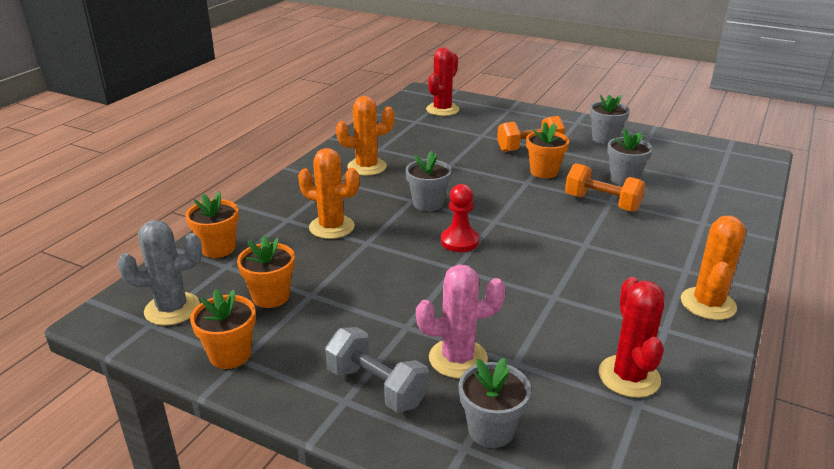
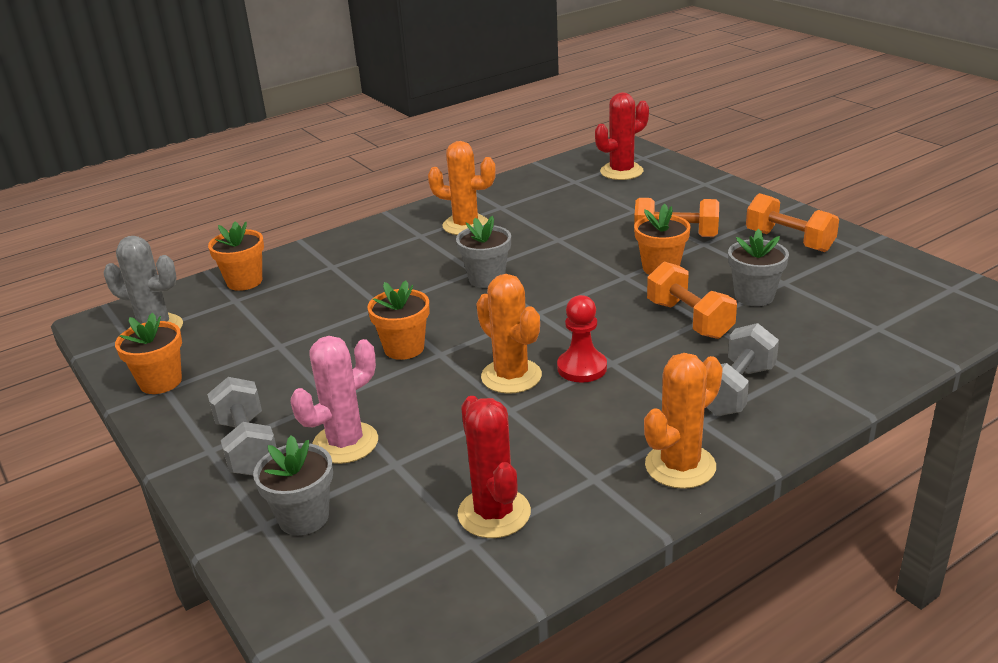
camera: 30 degrees right, 0 degrees up
orange flower pot [237,235,295,308] -> orange flower pot moved to [367,280,429,360]
orange cactus [298,148,359,239] -> orange cactus moved to [476,274,542,394]
pink cactus [416,264,506,378] -> pink cactus turned 60 degrees counterclockwise [291,336,378,464]
red pawn [441,184,479,252] -> red pawn moved to [557,295,607,383]
grey flower pot [590,94,630,144] -> orange dumbbell [746,193,839,252]
red cactus [598,277,665,398] -> red cactus turned 45 degrees counterclockwise [458,396,531,538]
none -> grey dumbbell [706,323,779,416]

